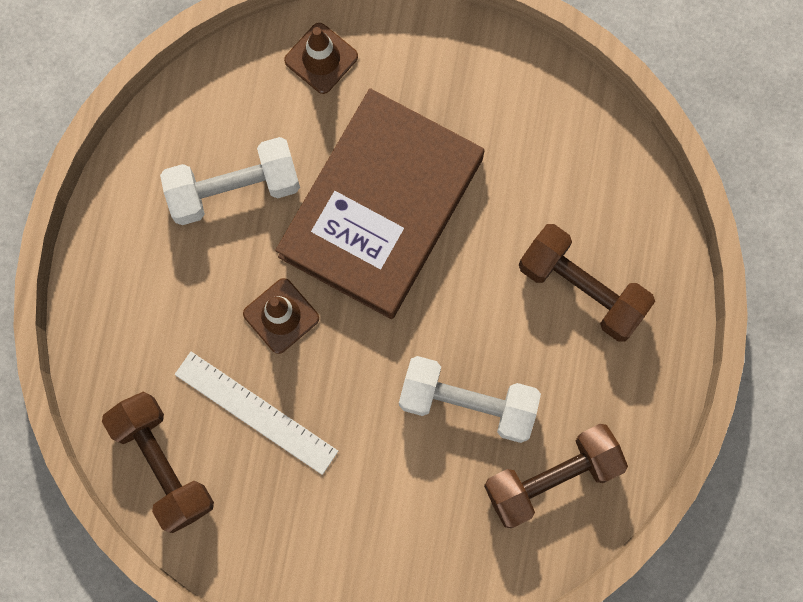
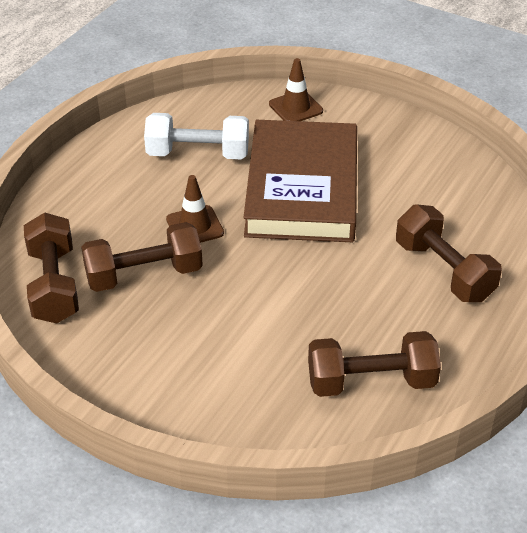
camera: 20 degrees right, 35 degrees down
white ruler [175,352,338,475] -> brown dumbbell [81,222,203,292]
brown book [275,88,485,319] -> brown book turned 45 degrees counterclockwise [243,120,357,242]
white dumbbell [399,356,541,443] -> none

